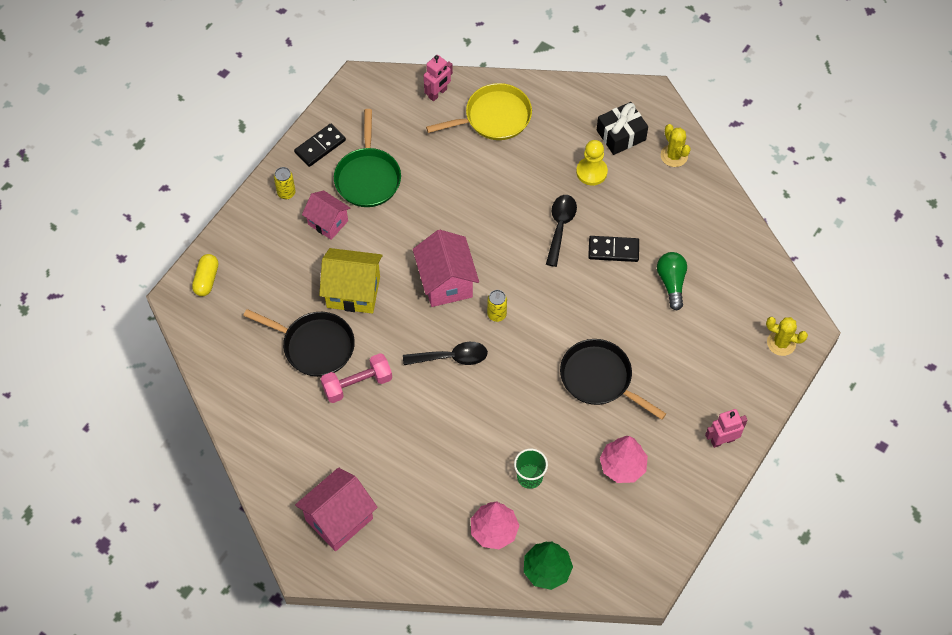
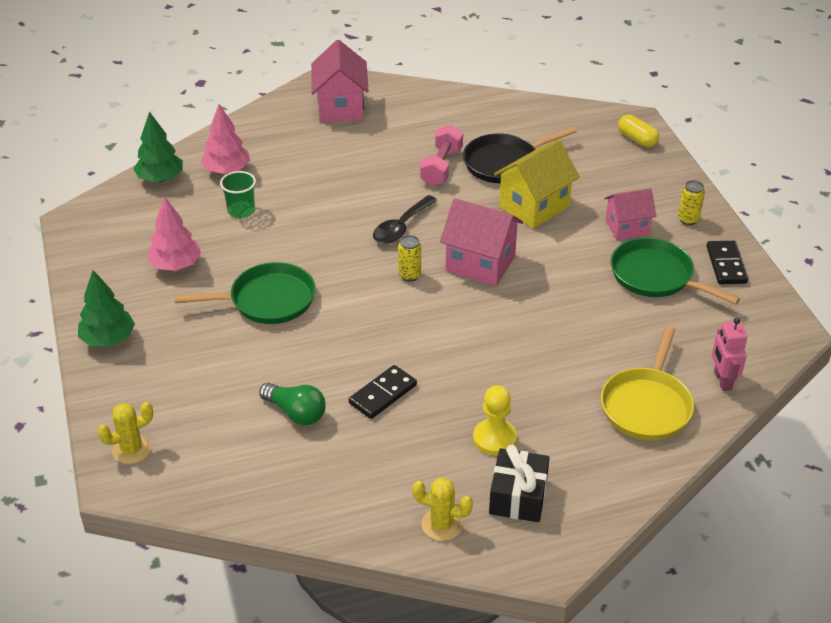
camera: 130 degrees right, 20 degrees down
black spoon [546,195,577,267] -> none
black pan [560,339,666,420] -> green pan [174,262,316,324]
pink robot [705,409,747,448] -> green tree [78,270,135,346]

